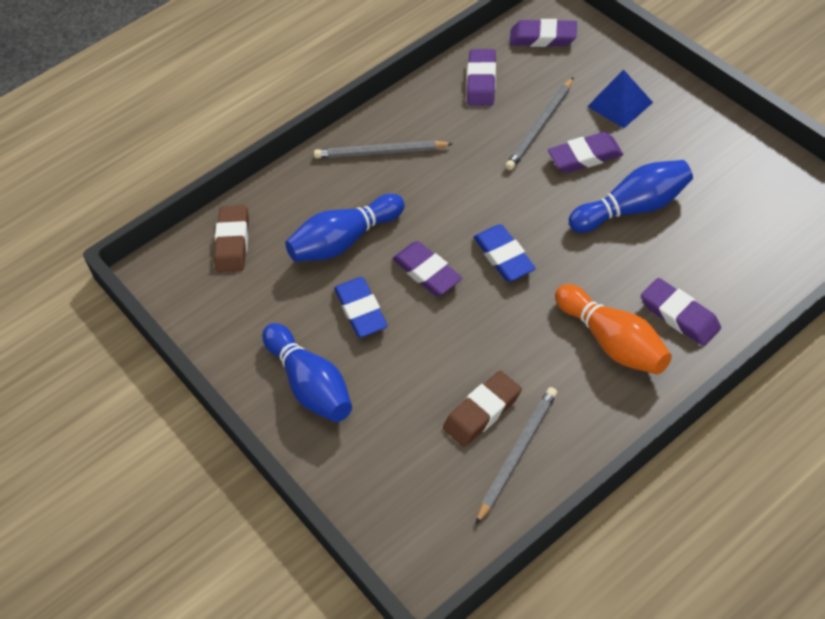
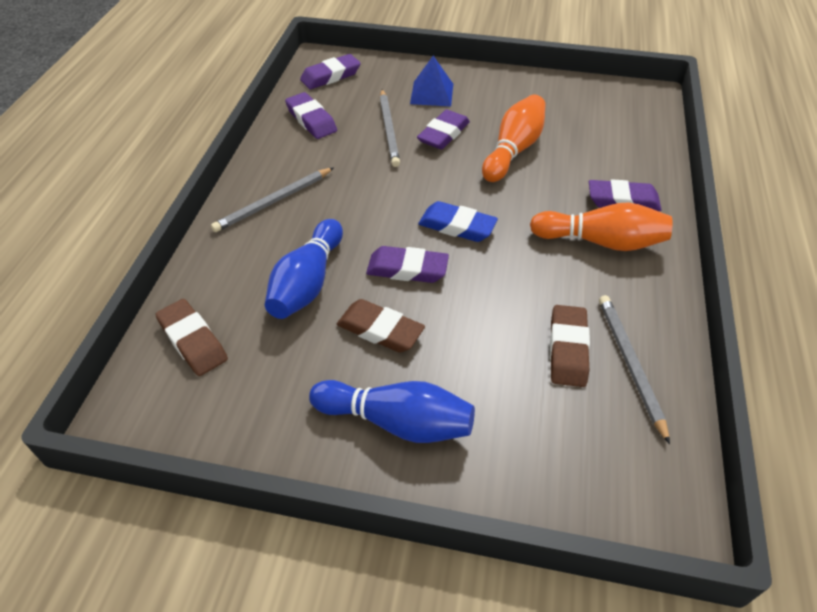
camera: 45 degrees left, 5 degrees down
blue eraser [334,277,388,338] -> brown eraser [337,299,425,353]
blue bowling pin [569,160,693,232] -> orange bowling pin [482,95,546,182]

